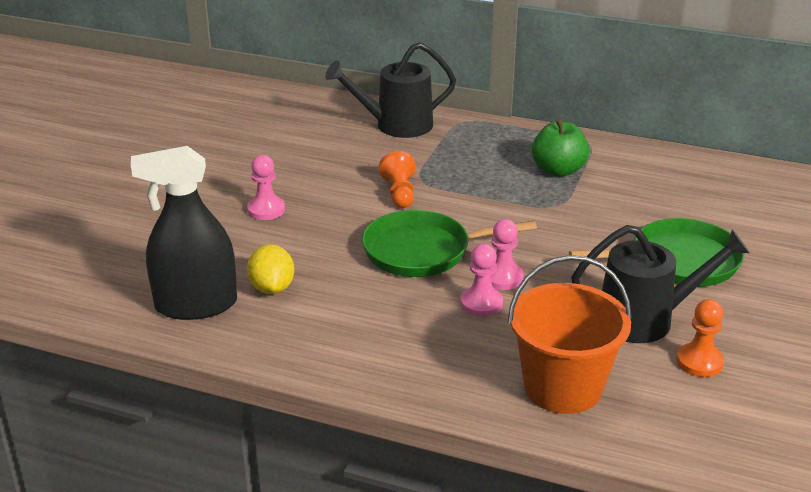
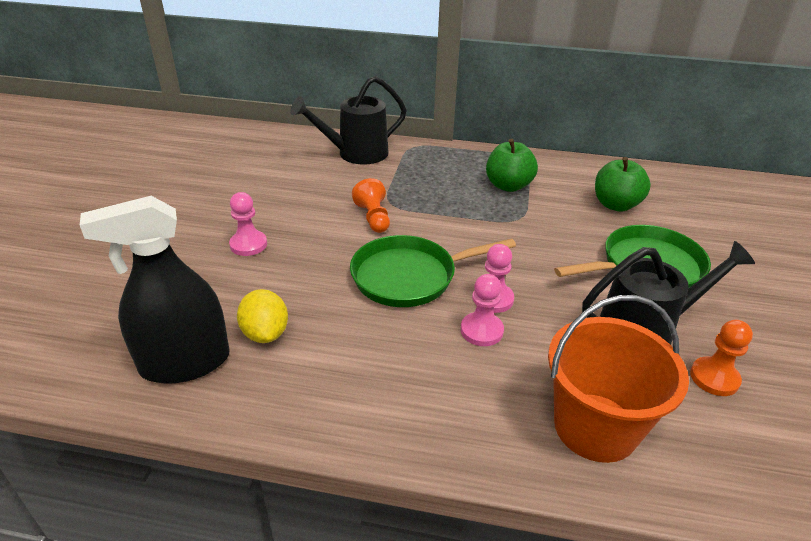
camera: 10 degrees left, 5 degrees up
none -> green apple [595,157,651,212]

